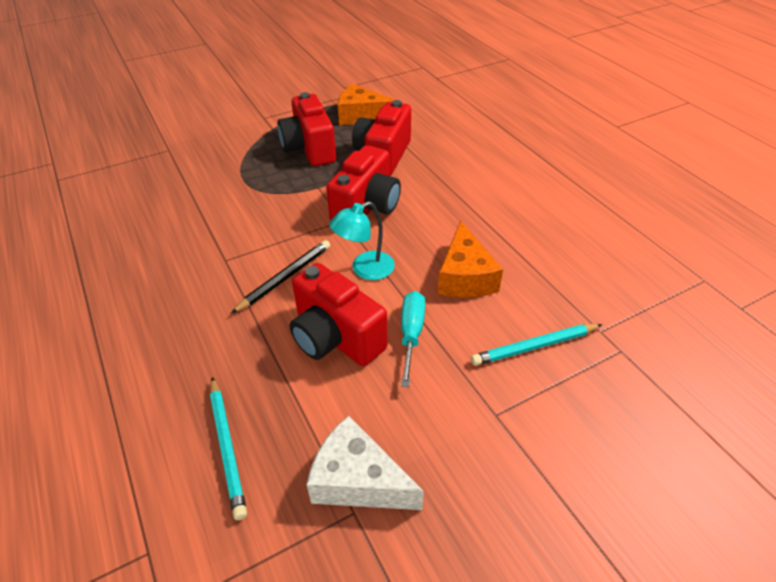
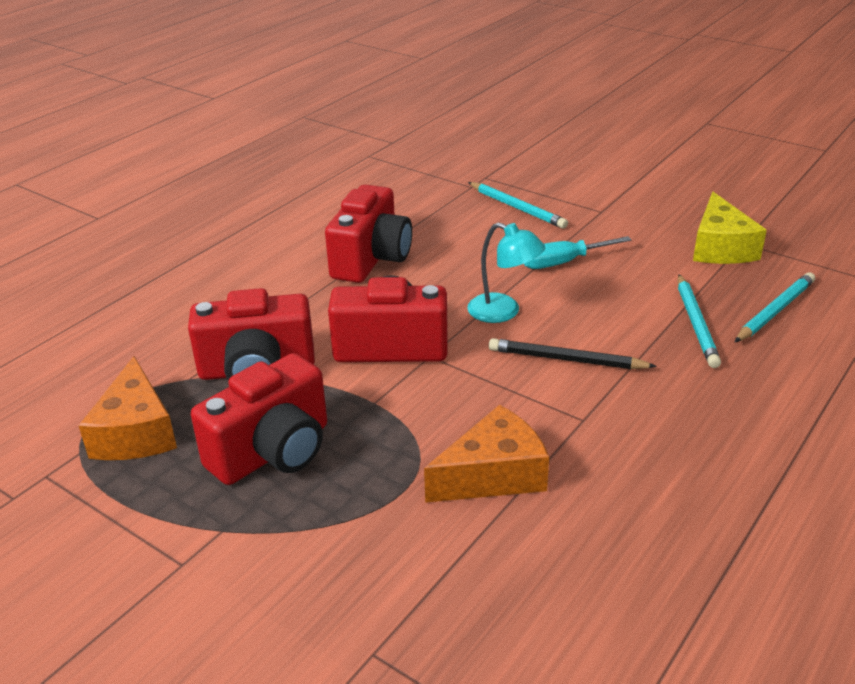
camera: 115 degrees left, 10 degrees down
red camera [289,263,388,366] -> red camera moved to [325,185,412,283]
white cheese [306,416,424,510] -> yellow cheese [693,192,767,264]
orange cheese [438,221,503,298] -> orange cheese moved to [424,405,549,503]
none -> turquoise pencil [678,274,721,368]

